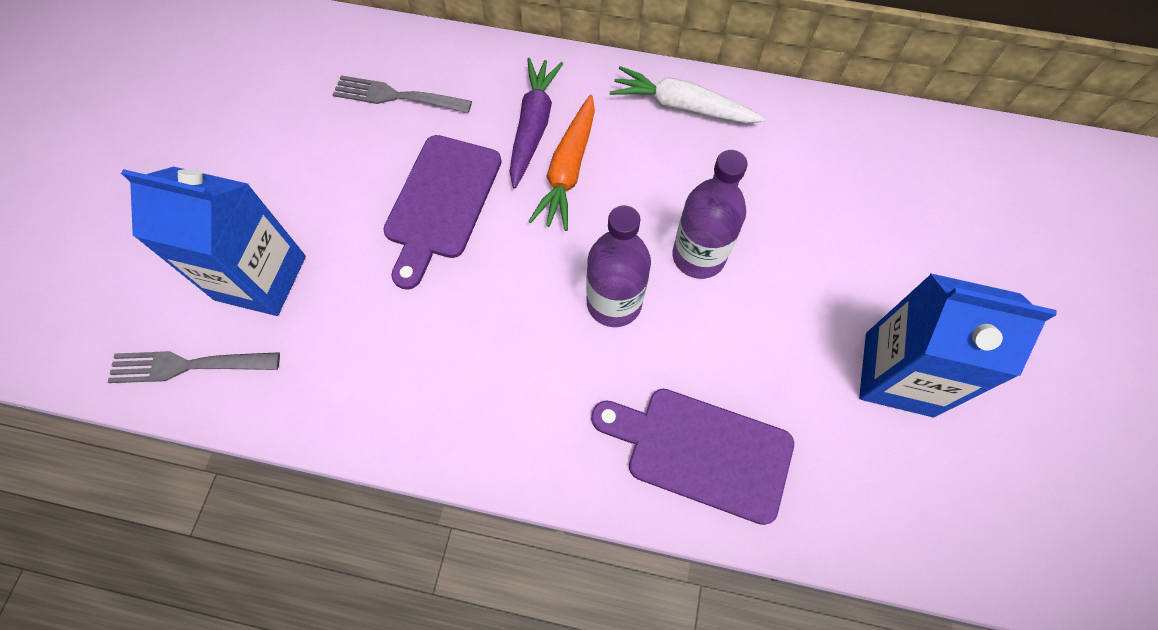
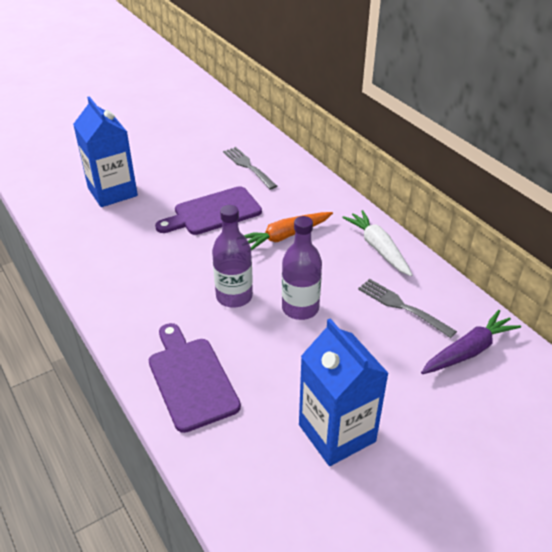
camera: 45 degrees right, 25 degrees down
grey fork [108,351,280,383] -> grey fork moved to [358,279,457,338]
purple carrot [509,58,563,188] -> purple carrot moved to [421,310,521,374]

